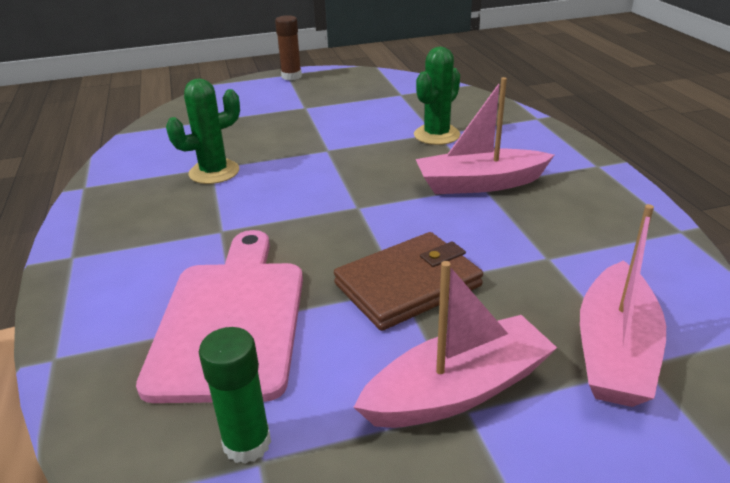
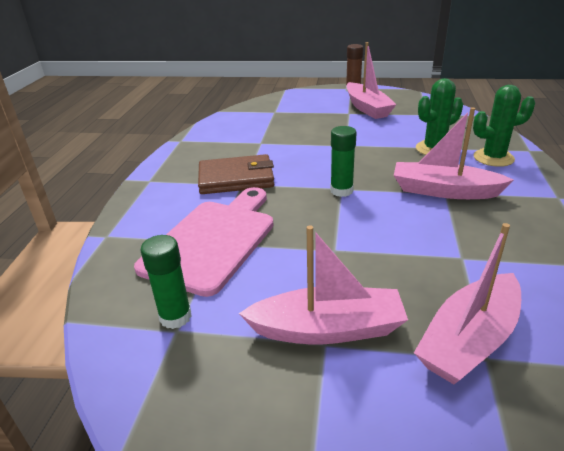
camera: 25 degrees right, 0 degrees up
green cactus [166,78,240,184] -> green cactus moved to [473,85,535,167]
brown wallet [334,232,483,331] -> brown wallet moved to [198,154,274,194]
none -> green glue stick [330,126,357,197]
none -> pink boat [346,42,397,119]

